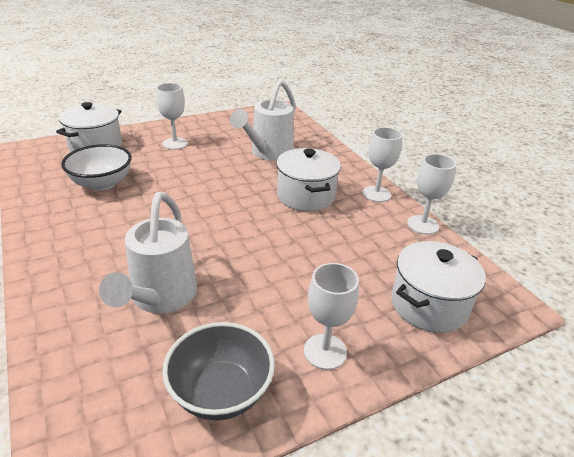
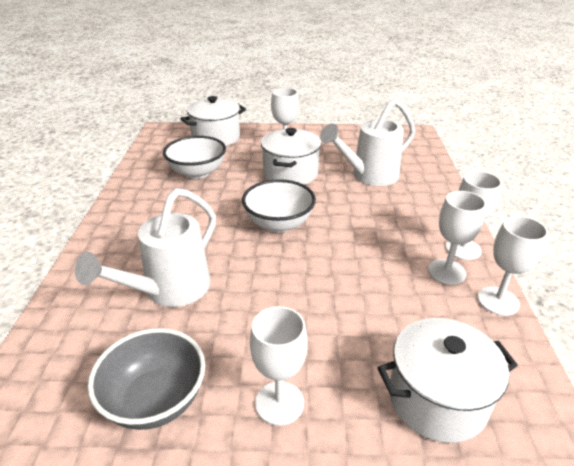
camera: 30 degrees right, 0 degrees up
white pot [276,148,341,211] -> white pot moved to [261,128,321,185]
none -> white bowl [242,179,316,233]
none -> white goblet [428,191,486,285]

